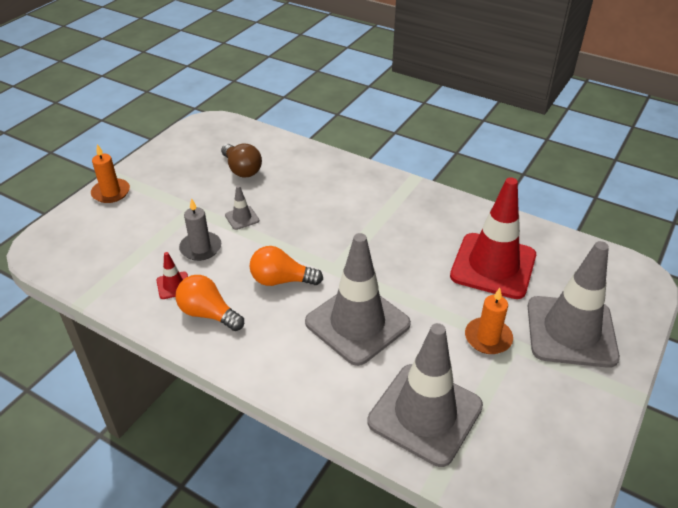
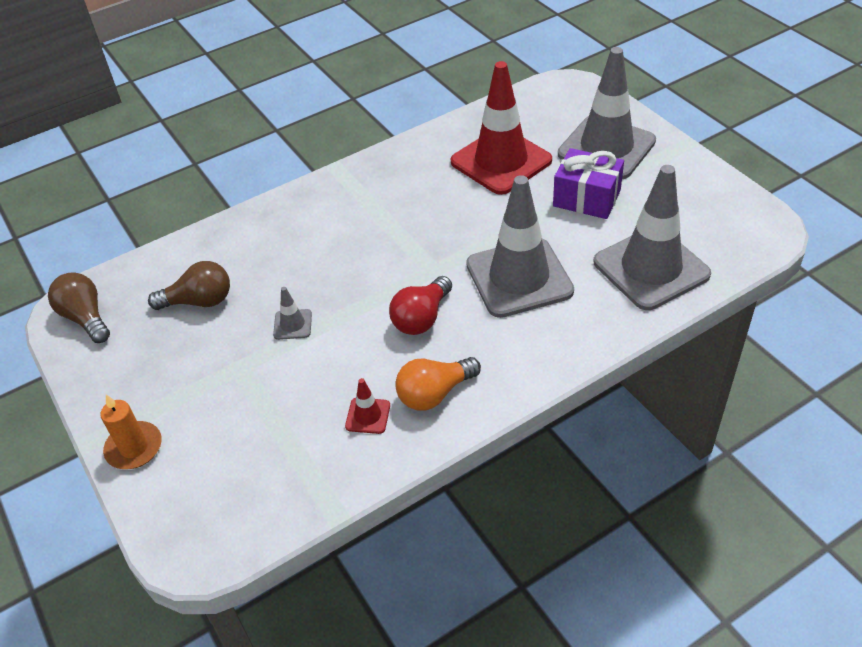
camera: 60 degrees left, 5 degrees up
grey candle [179,198,221,261] -> none
orange light bulb [249,246,323,286] -> red light bulb [389,276,452,335]
orange candle [465,288,513,354] -> purple gift [553,148,624,219]
none -> brown light bulb [48,272,110,343]

